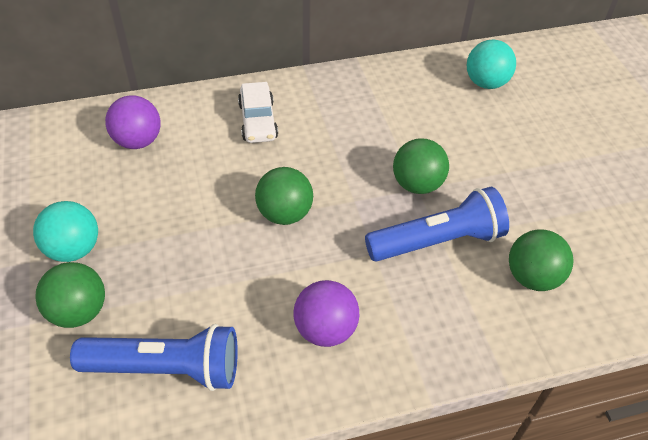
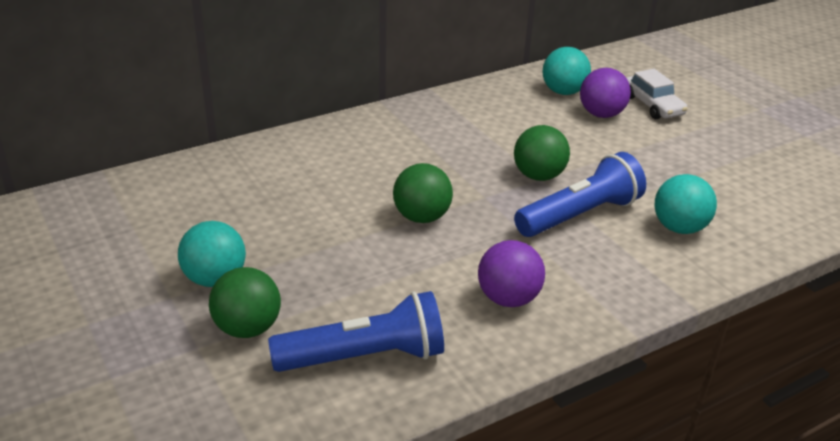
camera: 15 degrees left, 15 degrees down
purple ball [105,95,161,149] -> purple ball moved to [580,68,631,118]
white car [238,82,278,143] -> white car moved to [627,69,688,119]
green ball [509,229,574,291] -> turquoise ball [655,174,717,234]

